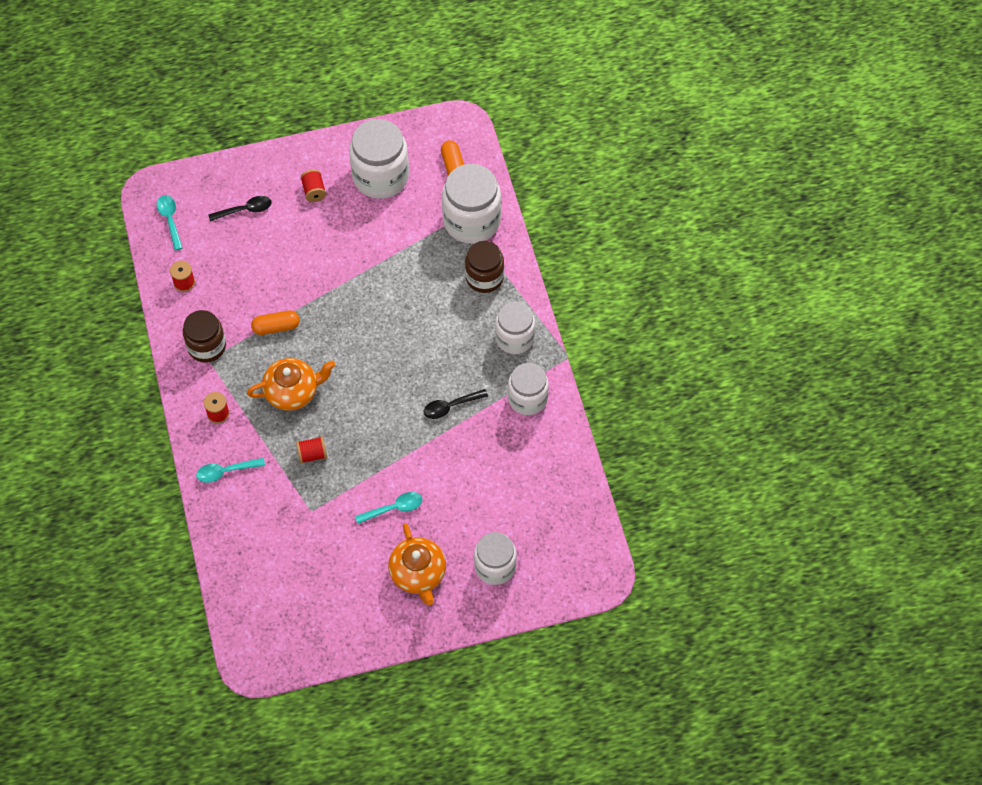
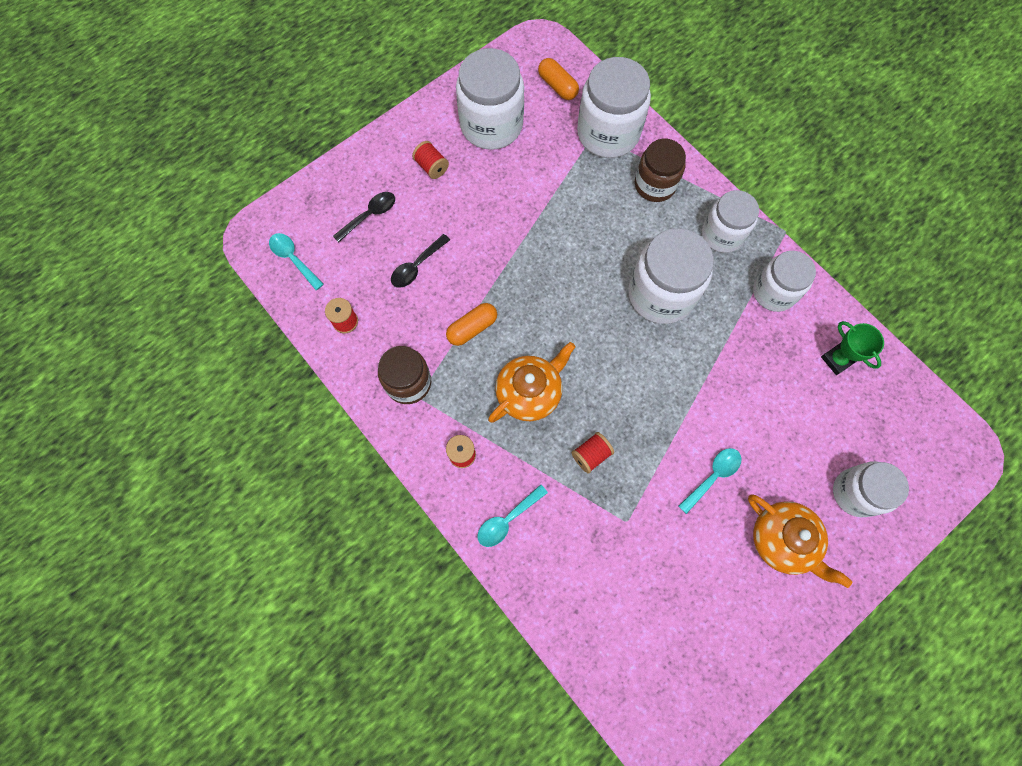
camera: 25 degrees left, 10 degrees up
black spoon [423,389,488,419] -> black spoon moved to [391,234,450,288]
none -> white jar [628,228,714,324]
none -> green trophy [821,321,884,375]

